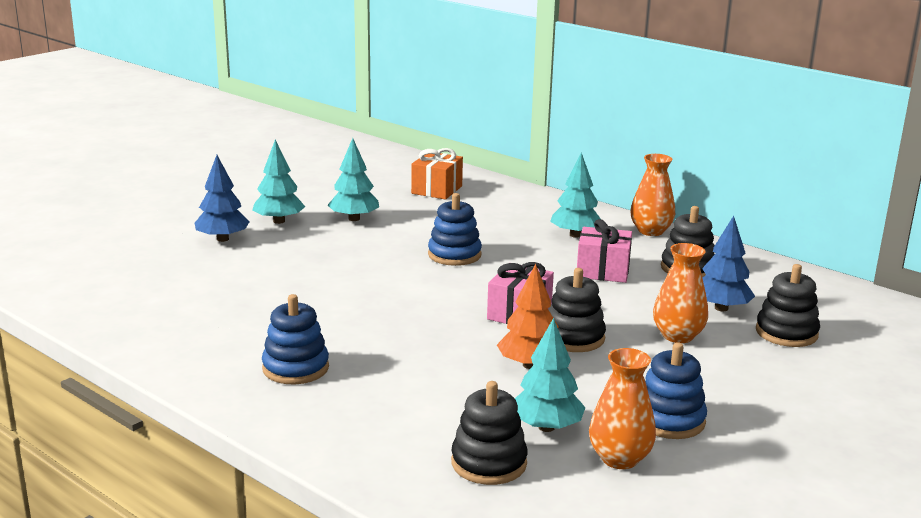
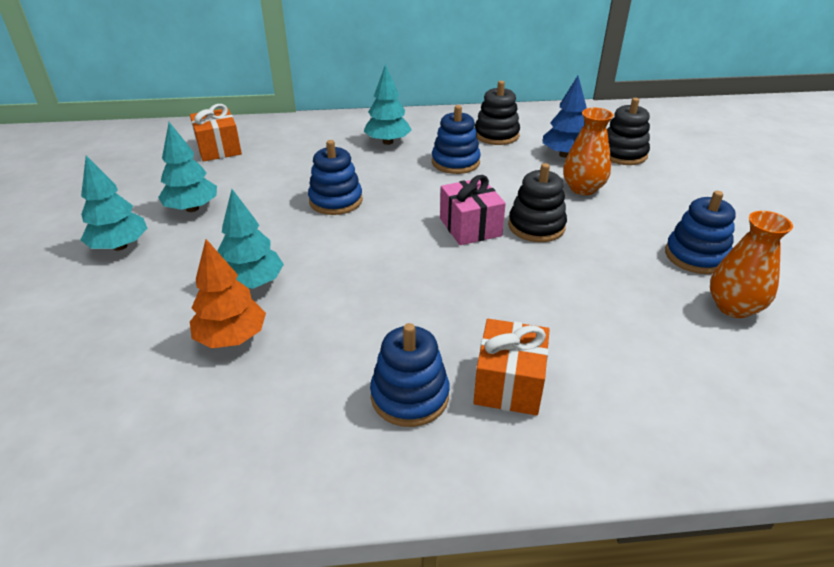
camera: 45 degrees left, 15 degrees up
blue tree [195,155,250,242] -> none
black stacking toy [451,381,528,485] -> none
orange tree [497,264,559,369] -> orange tree moved to [190,239,266,348]
turquoise tree [515,318,586,432] -> turquoise tree moved to [217,189,284,288]
pink gift [577,219,632,283] -> blue stacking toy [432,105,481,174]
orange vase [630,154,675,236] -> none
none -> orange gift [473,319,550,416]

